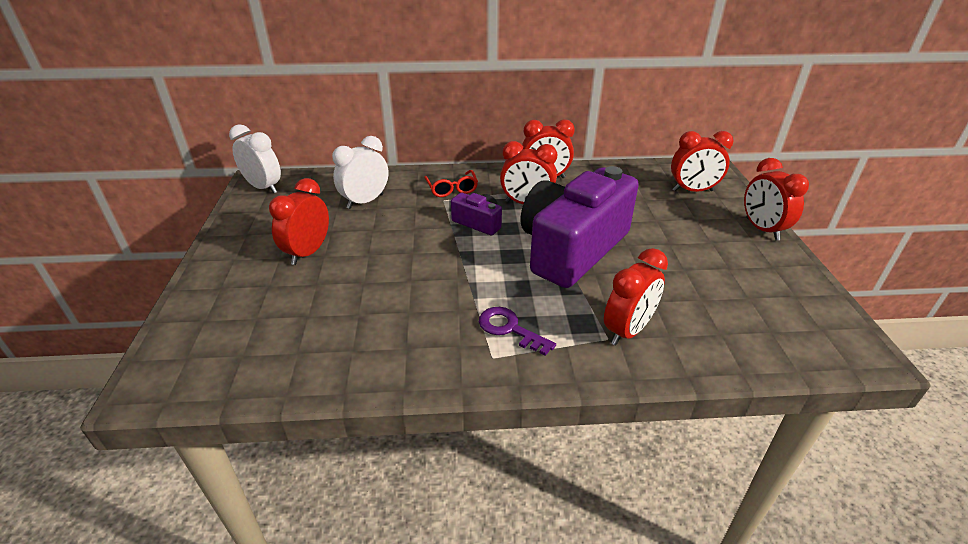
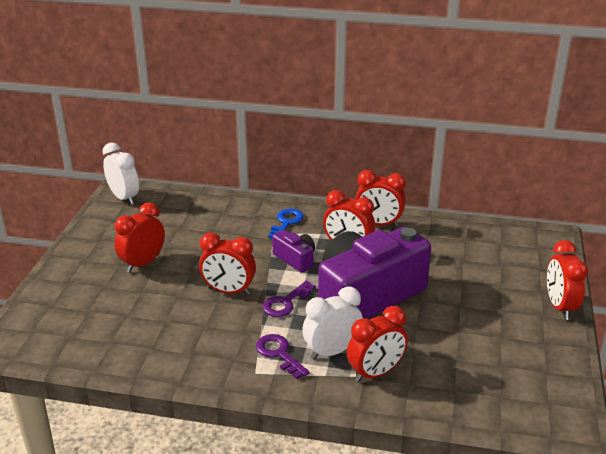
camera: 15 degrees right, 5 degrees down
white clock [332,136,388,209] -> white clock moved to [302,287,363,360]
red glasses [424,170,478,197] -> blue key [268,209,304,239]
red clock [671,131,734,192] -> red clock moved to [199,232,256,295]
none -> purple key [263,281,316,317]

